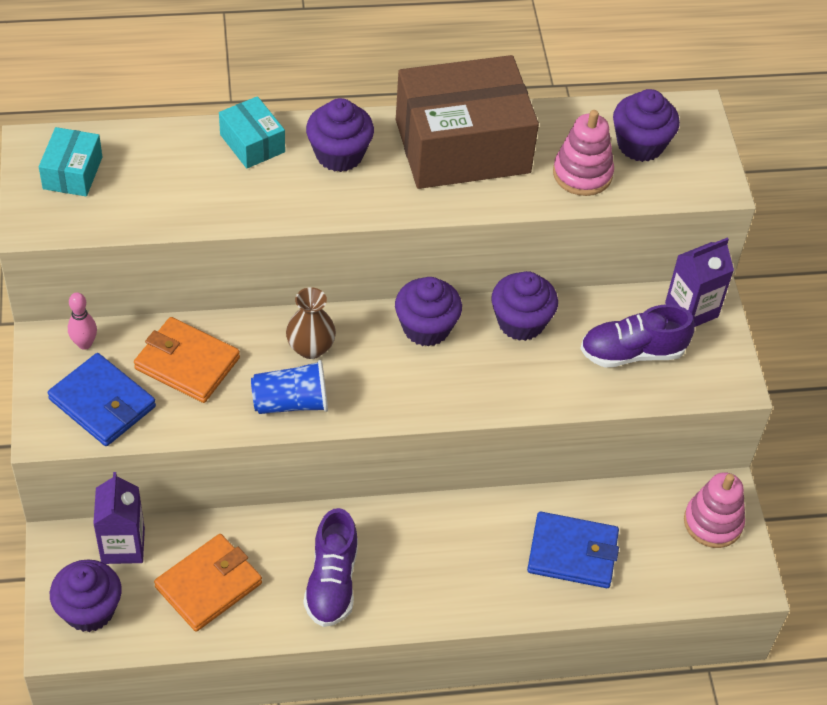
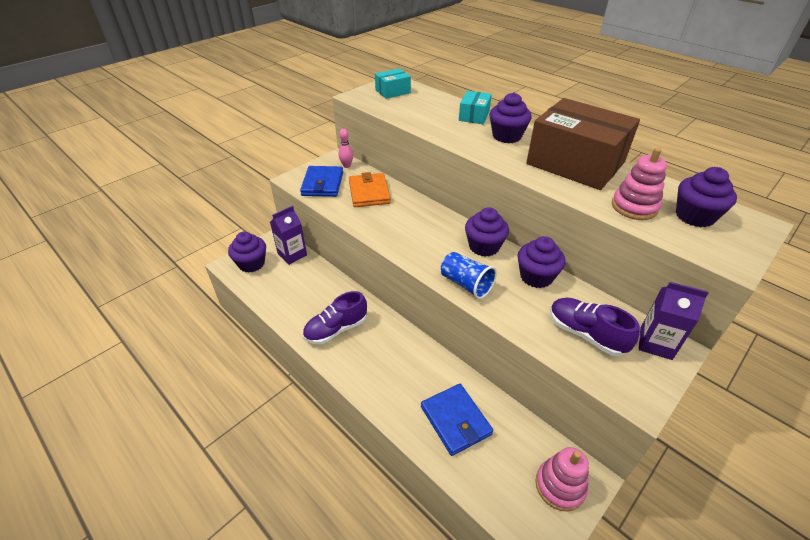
camera: 55 degrees right, 10 degrees down
orange wallet [154,534,262,632] -> none
blue cup [251,360,328,414] -> blue cup moved to [441,252,497,299]
brown vase [286,287,336,359] -> none

